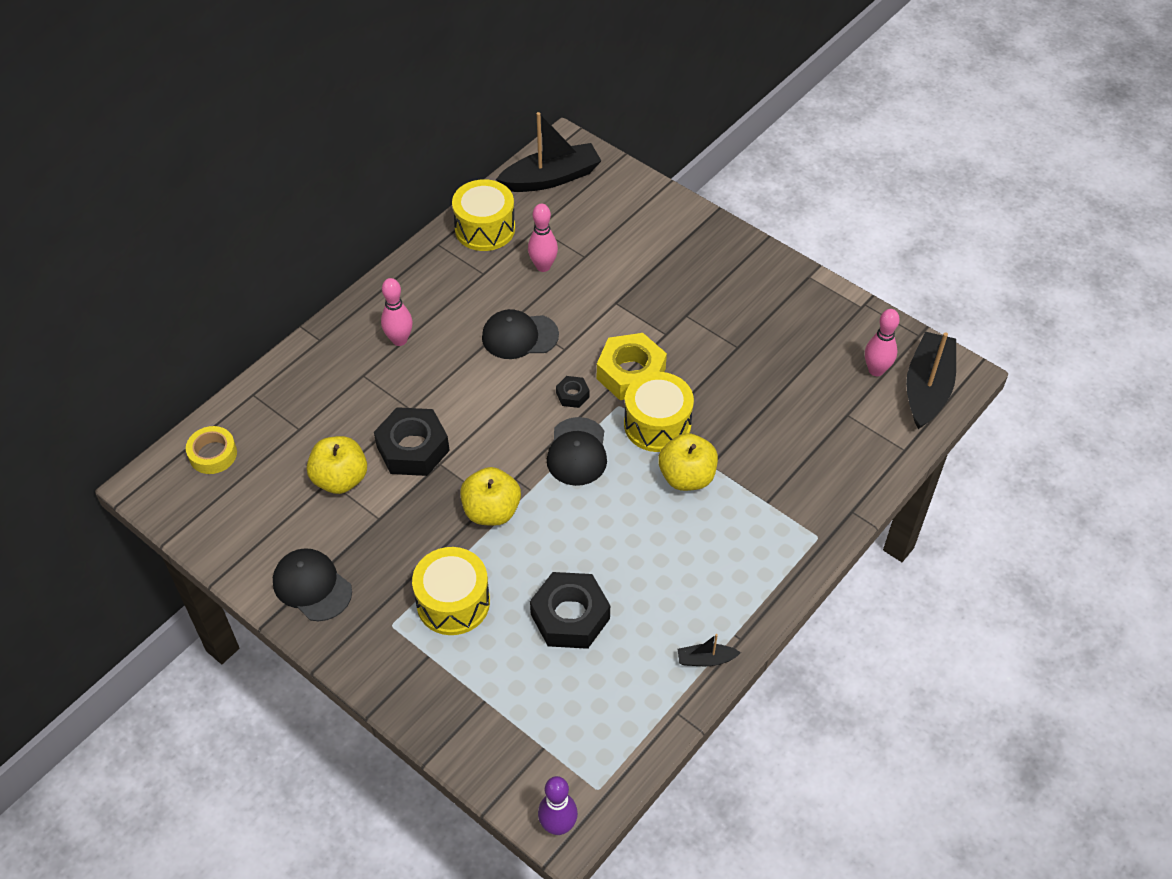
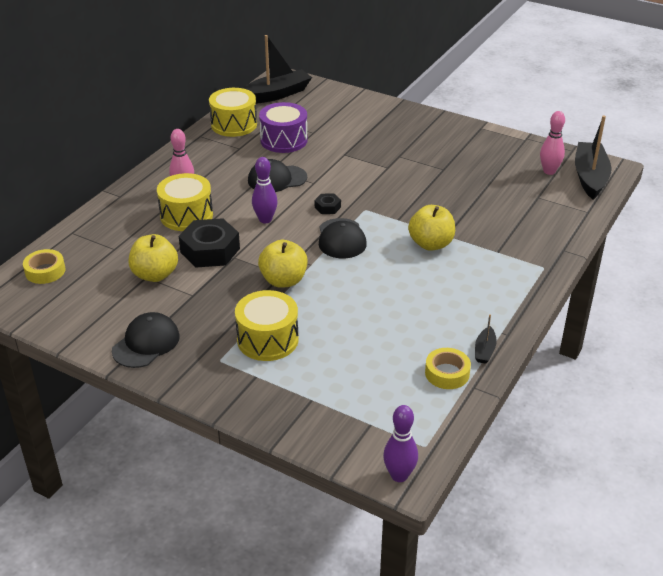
camera: 10 degrees left, 15 degrees down
black cap [273,548,352,621] -> black cap turned 90 degrees clockwise [112,312,180,368]
pink bowling pin [528,204,558,272] -> purple drum [259,102,308,153]
black nut [530,572,610,649] -> none
yellow nut [597,333,667,400] -> none
yellow drum [624,372,694,452] -> yellow drum moved to [157,173,213,231]
black boat [678,634,741,666] -> black boat turned 60 degrees counterclockwise [475,314,497,364]
none -> purple bowling pin [252,157,278,223]
none -> yellow tape [425,348,471,389]

